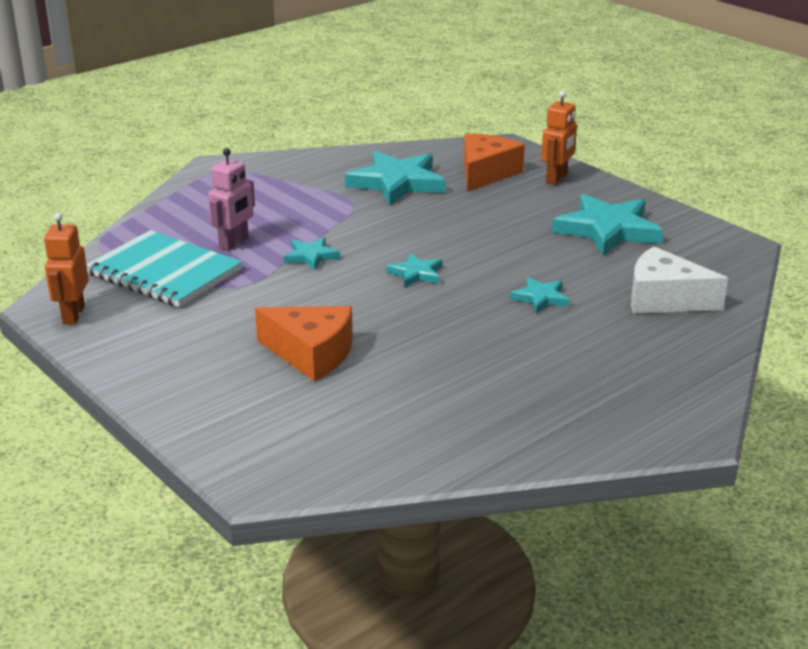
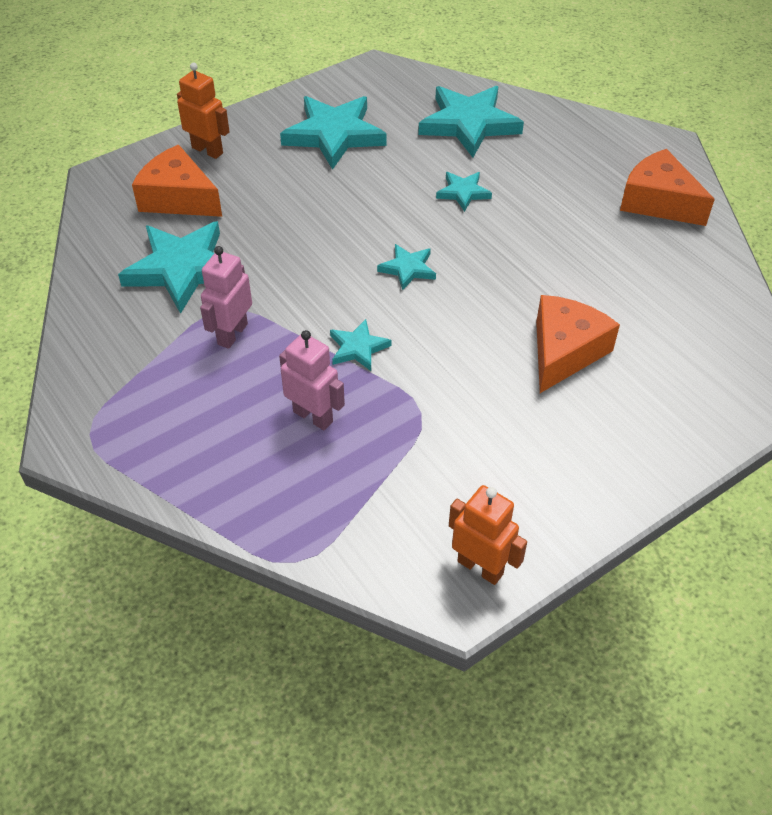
camera: 85 degrees left, 20 degrees up
orange robot [44,213,89,324] -> orange robot turned 150 degrees counterclockwise [449,485,527,585]
turquoise notebook [86,230,242,307] -> none
white cheese [631,246,728,313] -> turquoise star [418,86,524,157]
none -> pink robot [200,246,252,349]
none -> orange cheese [620,149,715,226]

